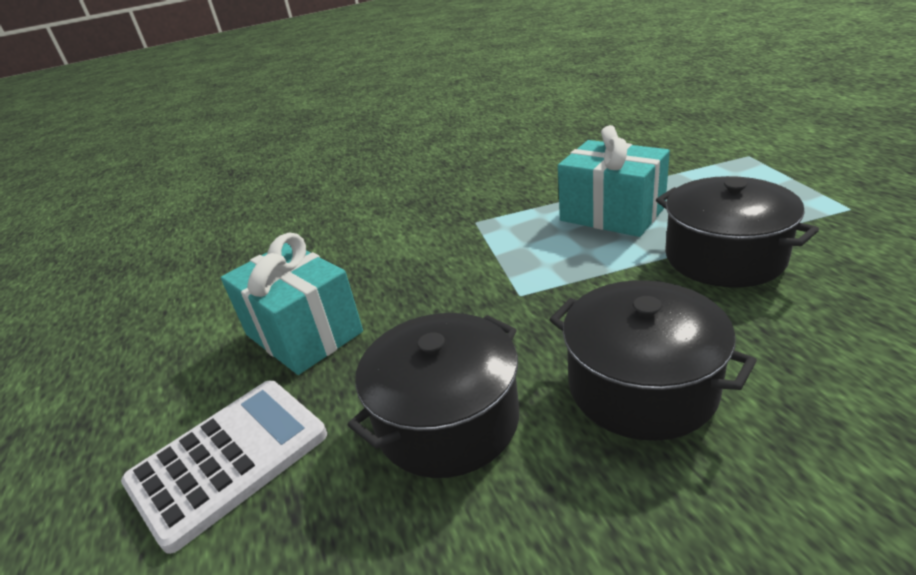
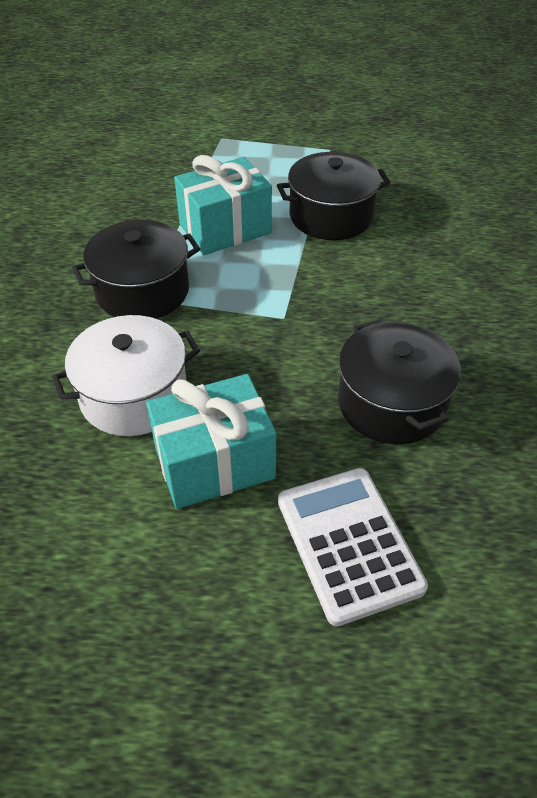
camera: 70 degrees left, 15 degrees up
black pot [549,280,757,441] -> black pot moved to [72,220,200,319]
none -> white pot [52,315,200,436]

